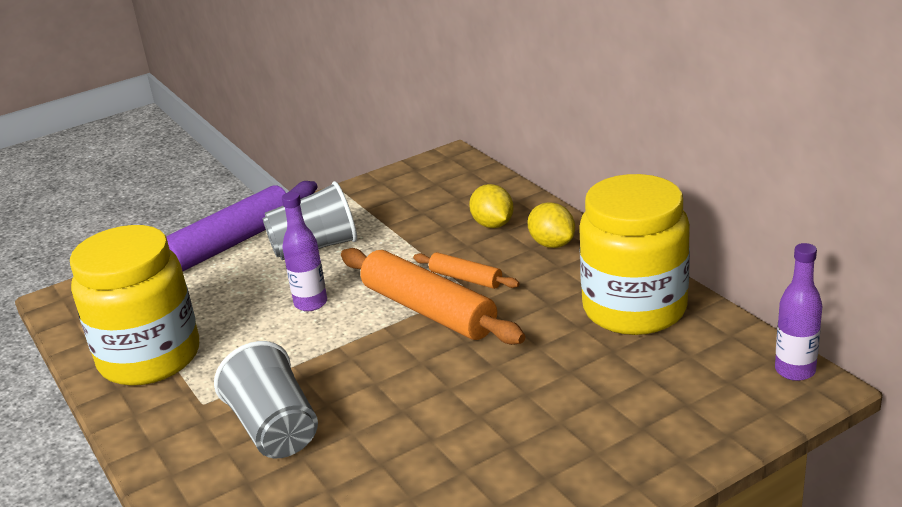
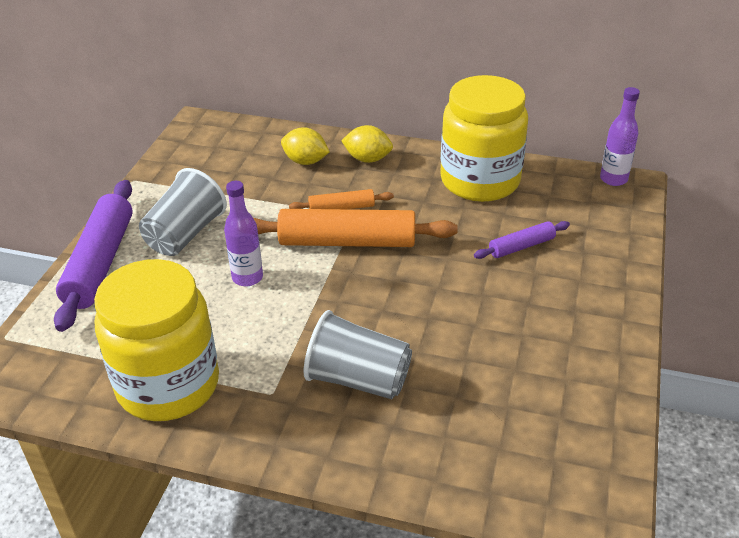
camera: 45 degrees left, 10 degrees up
none -> purple rolling pin [474,221,570,259]

